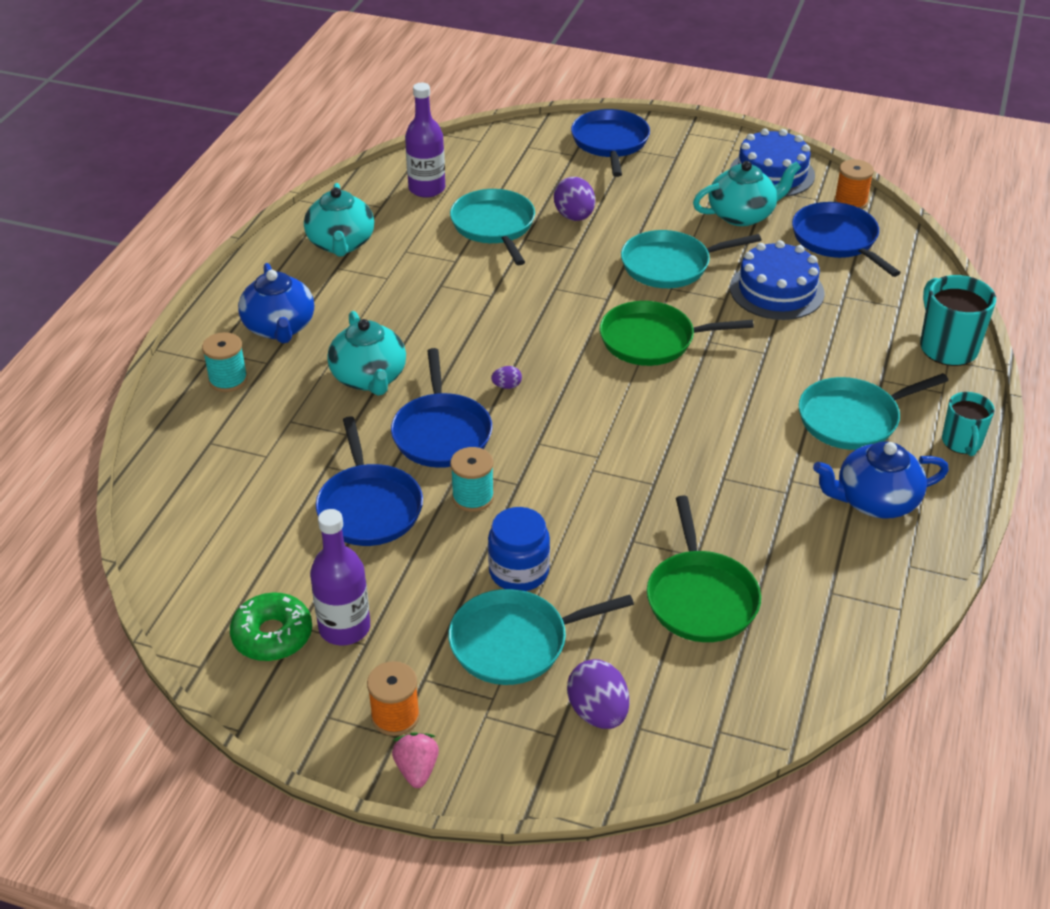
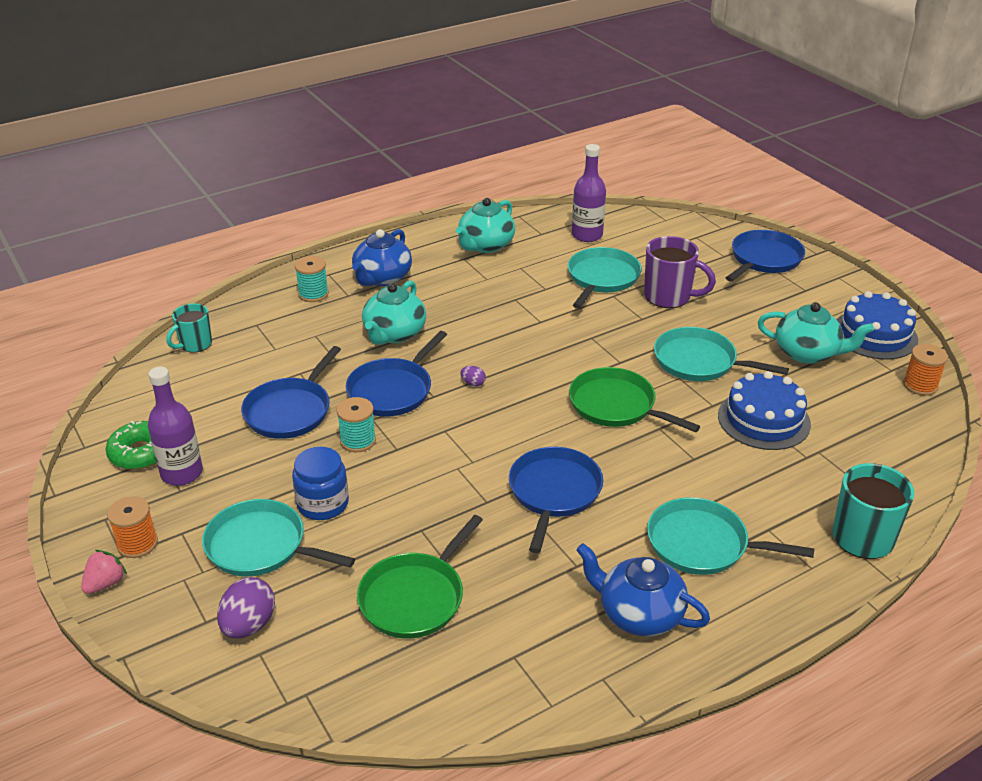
camera: 40 degrees right, 5 degrees down
purple egg [554,177,595,221] -> purple mug [644,236,716,308]
blue pan [792,202,901,277] -> blue pan moved to [509,447,603,553]
turquoise mug [942,392,995,456] -> turquoise mug moved to [166,303,212,353]

